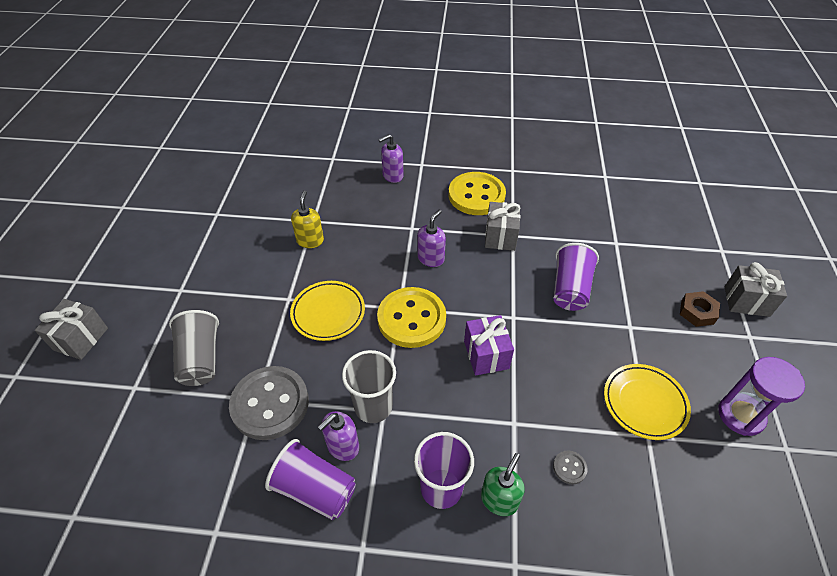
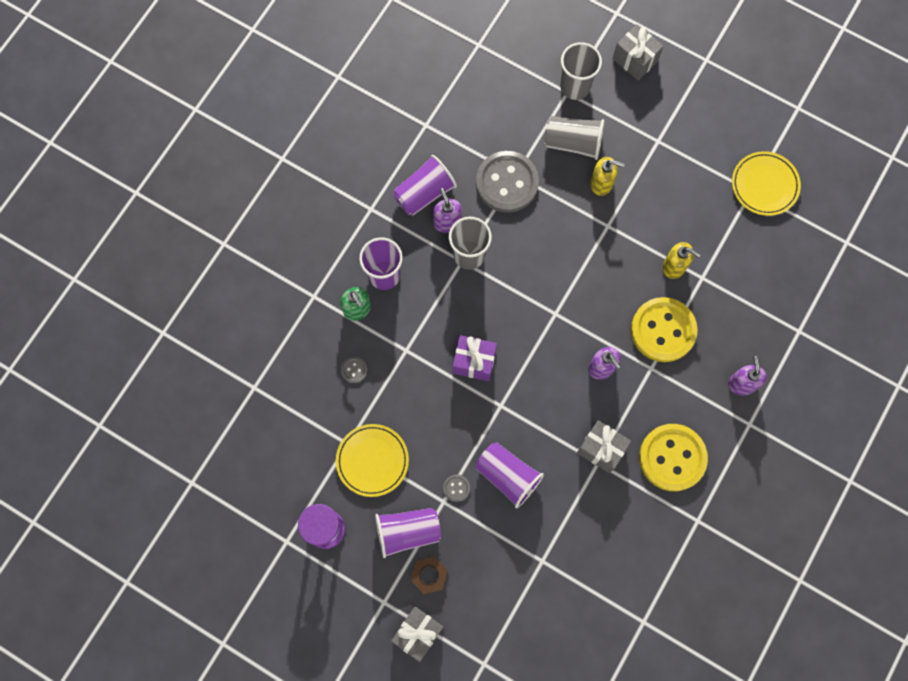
camera: 115 degrees right, 25 degrees up
yellow plate [290,281,365,341] -> yellow plate moved to [732,151,801,216]
yellow button [377,287,446,348] -> yellow button moved to [631,297,698,362]
none -> purple cup [375,508,441,558]
none -> grey button [443,474,470,502]
none -> grey cup [560,42,602,100]
none -> yellow soap dispenser [590,157,625,196]

